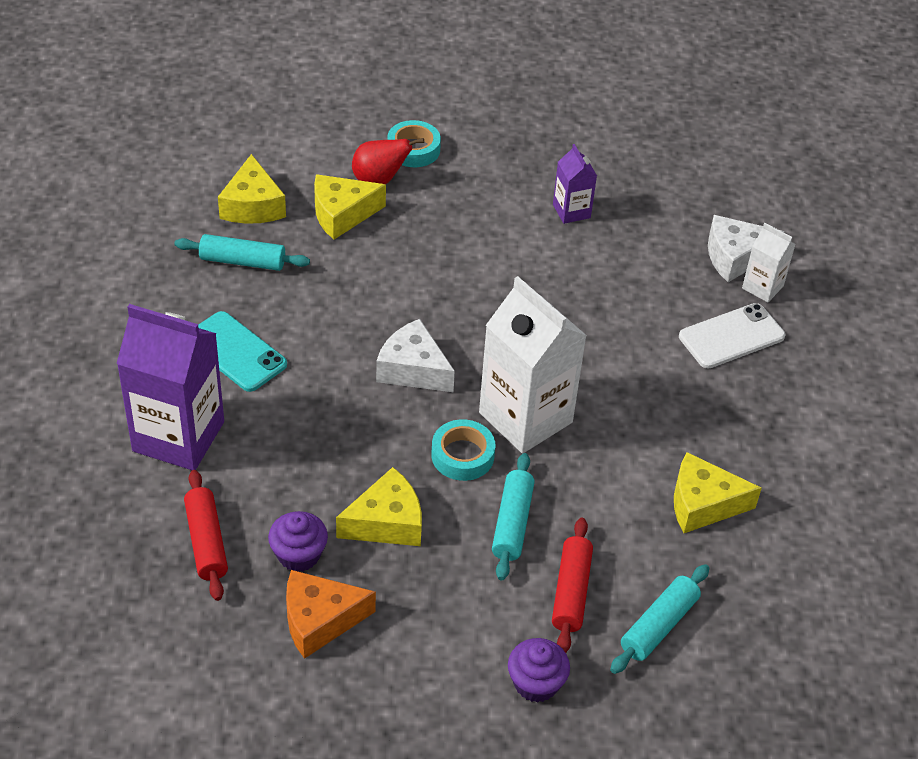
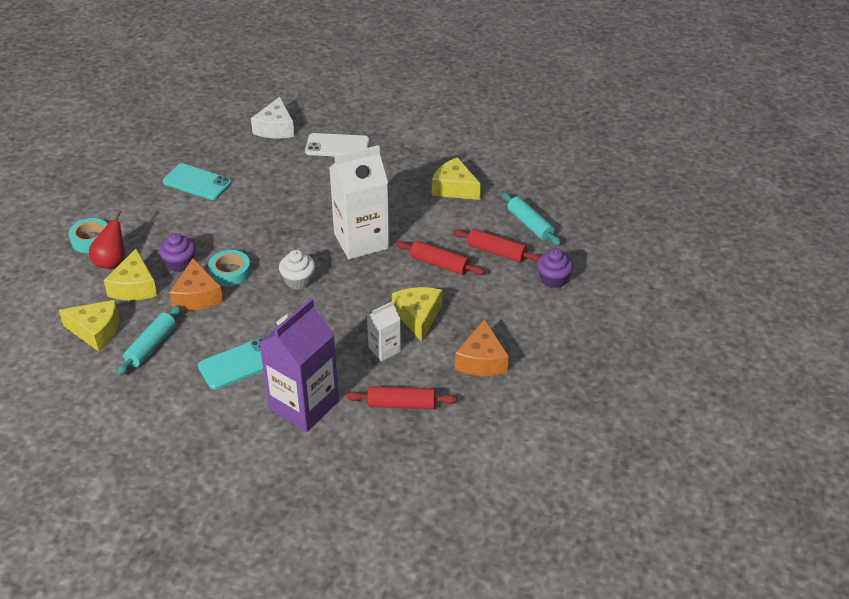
camera: 70 degrees left, 5 degrees down
purple cupcake [268,511,328,572] -> purple cupcake moved to [159,233,196,272]
white cheese [376,319,455,392] -> white cupcake [279,250,315,290]
turquoise tape [432,419,495,481] -> turquoise tape moved to [208,250,251,287]
turquoise rolling pin [492,453,535,580] -> red rolling pin [396,241,485,275]
purple carton [553,144,597,224] -> turquoise phone [163,163,232,200]
yellow cheese [674,452,762,533] -> yellow cheese turned 105 degrees clockwise [432,157,481,200]
white phone [679,303,785,369] -> white phone turned 75 degrees counterclockwise [305,133,370,156]
white carton [742,223,796,302] -> white carton moved to [367,301,401,361]
none -> orange cheese [170,258,223,310]

